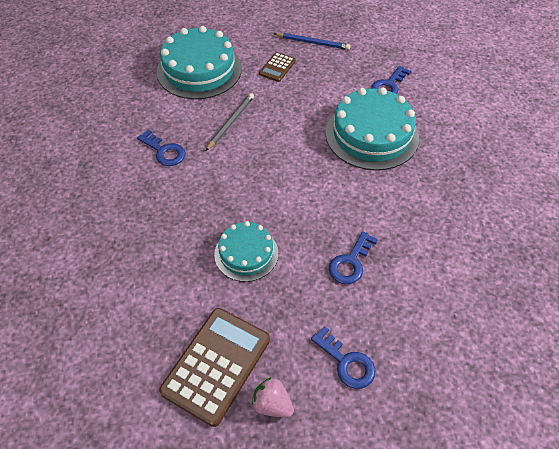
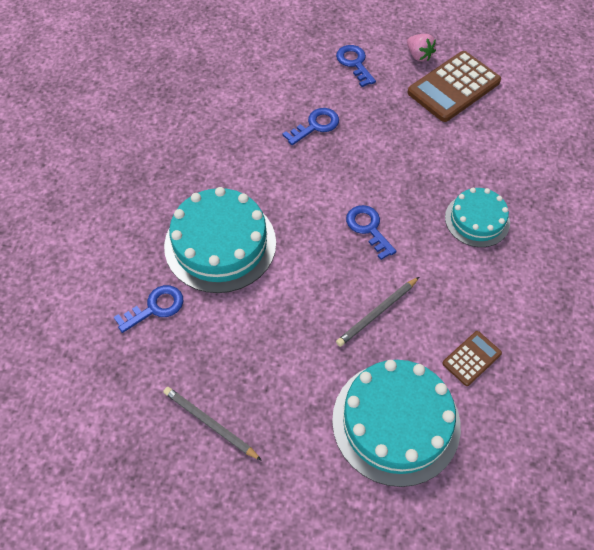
camera: 160 degrees left, 5 degrees up
blue key [137,129,186,166] -> blue key moved to [346,205,397,260]
turquoise cake [214,221,278,282] -> turquoise cake moved to [445,188,510,247]
brown calculator [259,52,296,82] -> brown calculator moved to [442,331,502,386]
blue pencil [274,33,350,50] -> grey pencil [163,387,262,461]

